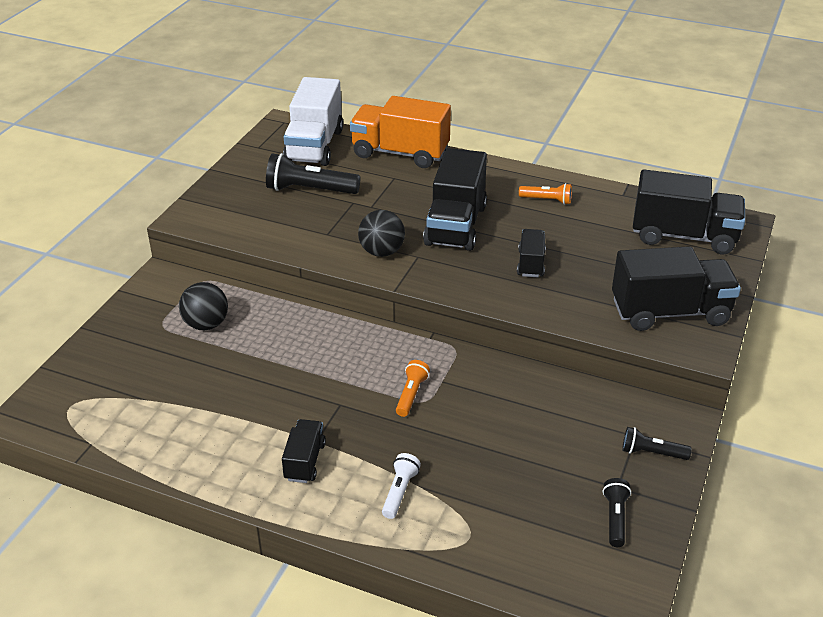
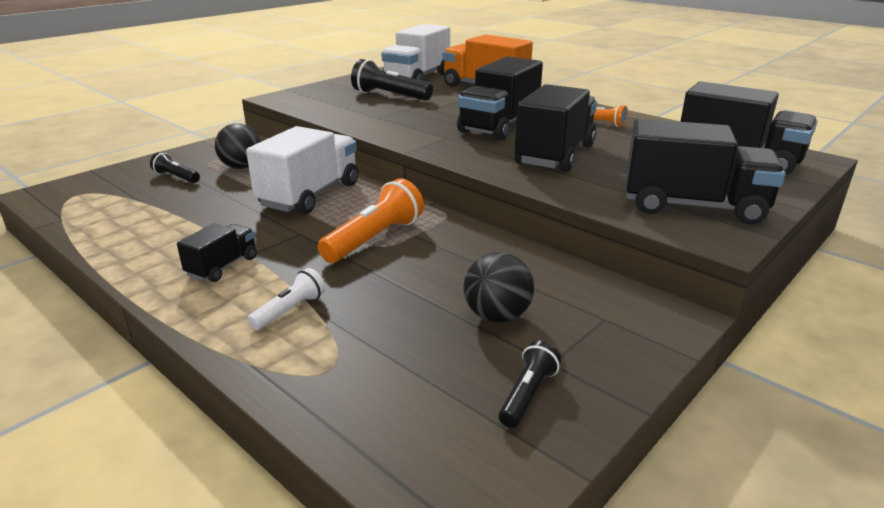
camera: 20 degrees right, 10 degrees down
black ball [358,210,405,257] -> black ball moved to [463,252,534,323]
orange flashlight [396,360,430,417] -> orange flashlight [318,178,424,263], size x1.78
black truck [517,229,546,277] -> black truck [515,84,597,172], size x1.93
black flashlight [622,427,692,460] -> black flashlight moved to [150,152,200,183]
none -> white truck [246,126,358,215]

